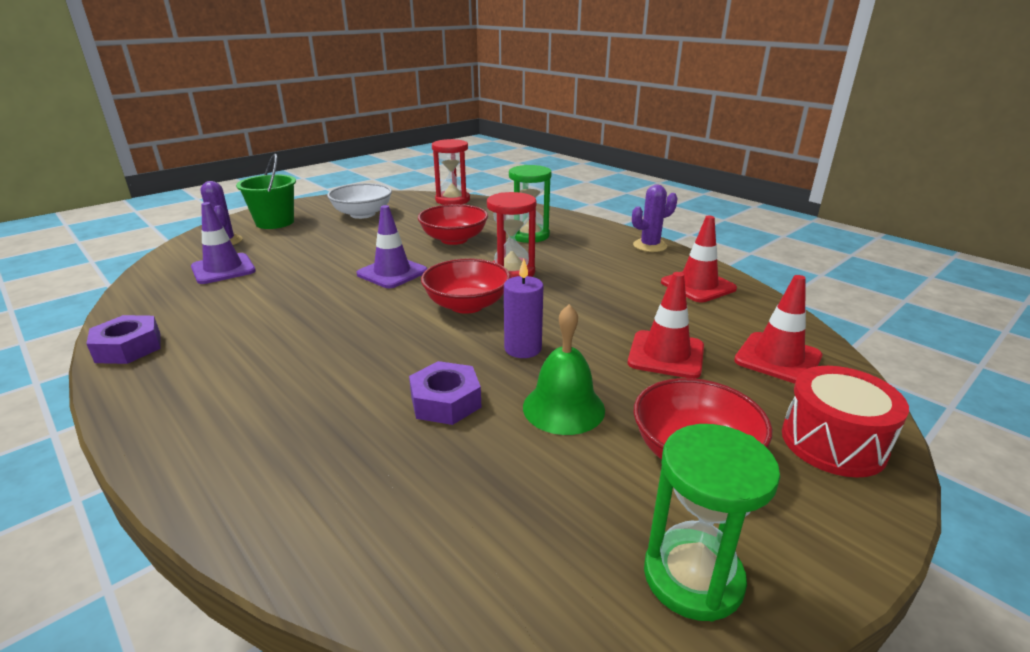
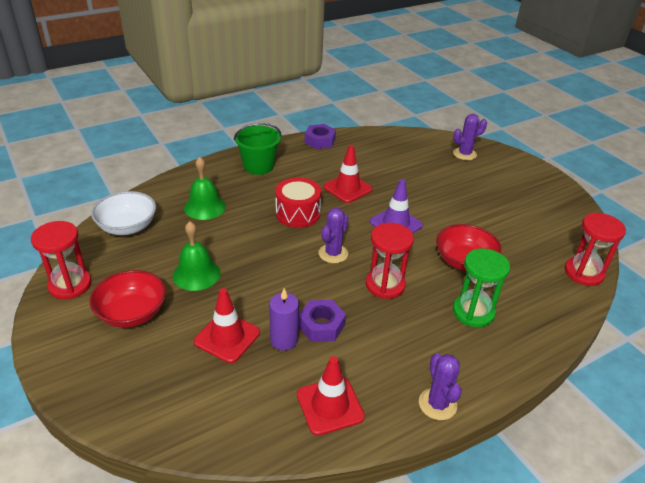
camera: 100 degrees right, 10 degrees up
purple traffic cone [191,202,256,284] -> none
green bucket [236,153,296,229] -> green bucket moved to [234,123,282,175]
white bowl [327,183,392,219] -> white bowl moved to [91,191,156,235]
purple nut [409,361,482,425] -> purple nut moved to [299,300,346,342]
red bowl [421,259,511,314] -> purple cactus [318,208,348,263]
purple candle [504,259,543,358] -> purple candle moved to [269,288,299,351]
green hourglass [644,424,780,621] -> red hourglass [31,221,92,299]
red traffic cone [734,275,822,384] -> red traffic cone moved to [323,145,373,203]
red drum [782,366,909,478] -> red drum moved to [275,178,321,228]
none -> green bell [184,157,226,220]

